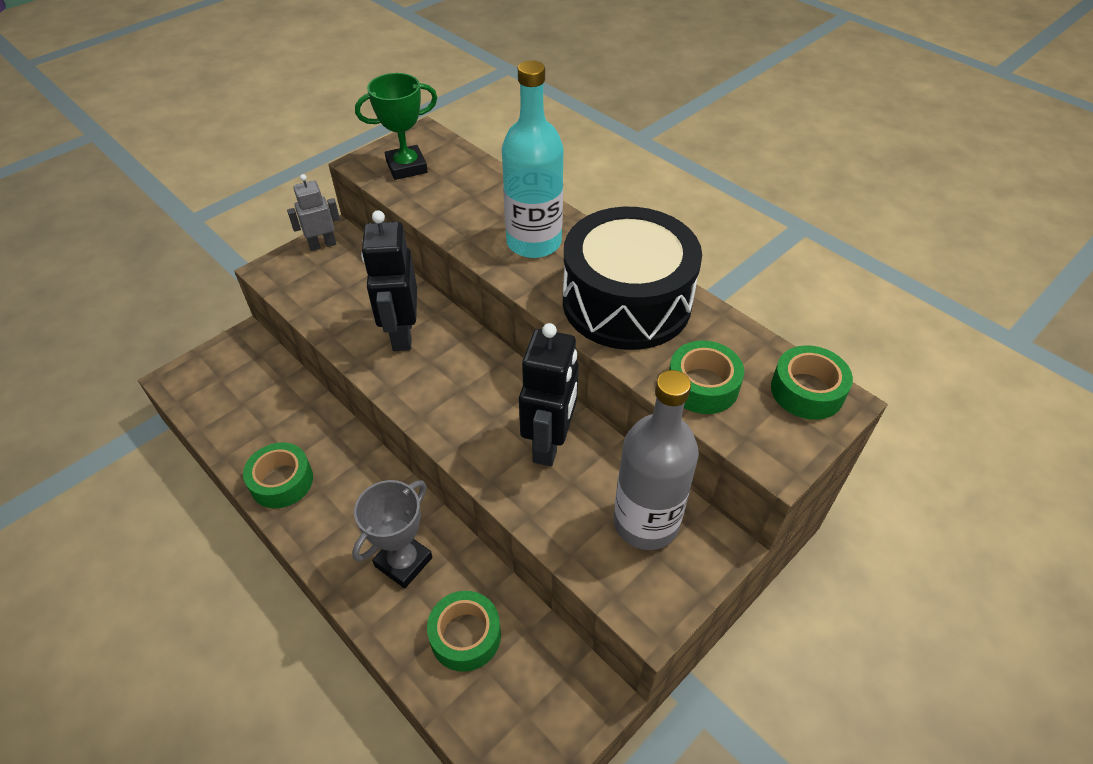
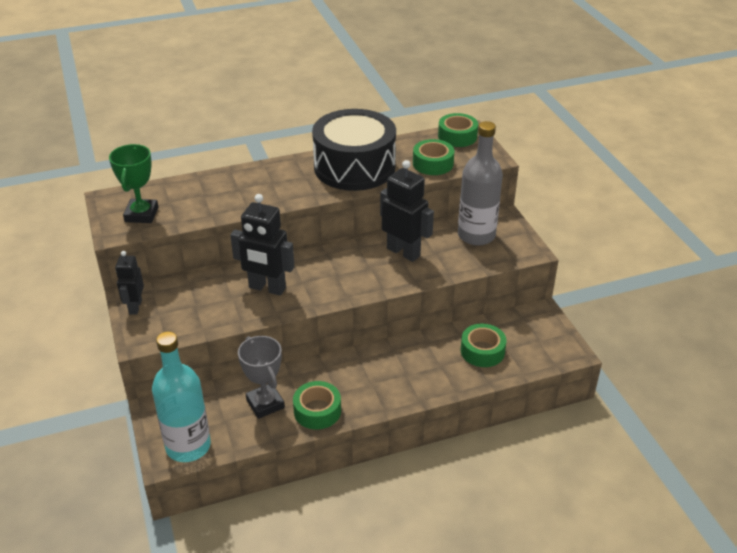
camera: 65 degrees left, 10 degrees down
grey robot [287,174,340,251] -> black robot [115,251,144,315]
grey trophy [352,480,432,588] -> grey trophy moved to [238,336,285,419]
turquoise bottle [502,60,564,258] -> turquoise bottle moved to [152,332,211,462]

